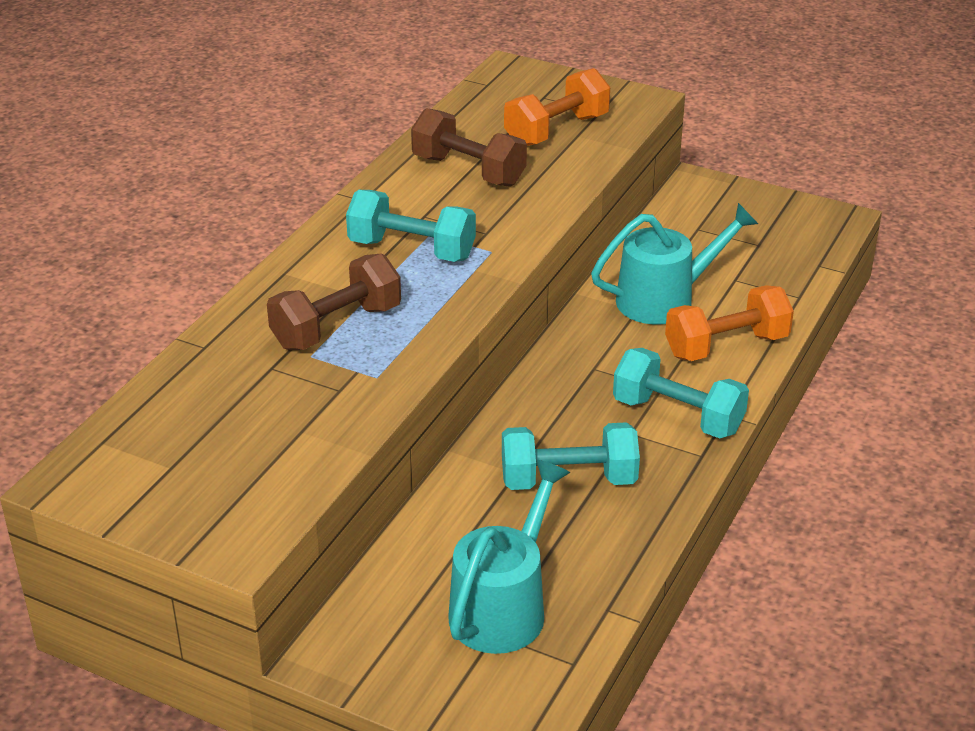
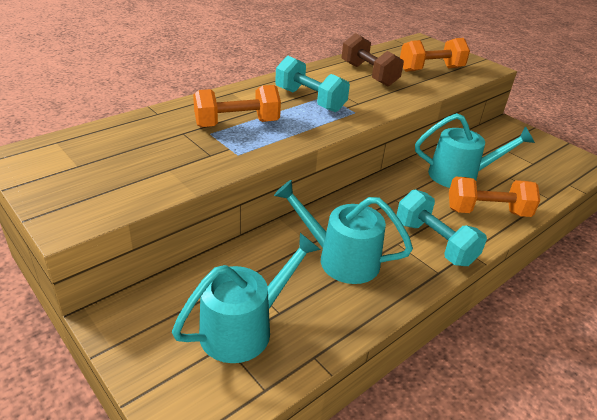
camera: 20 degrees right, 0 degrees up
brown dumbbell [267,254,401,350] -> orange dumbbell [193,85,281,127]
turquoise dumbbell [502,422,640,490] -> turquoise watering can [274,180,413,284]

